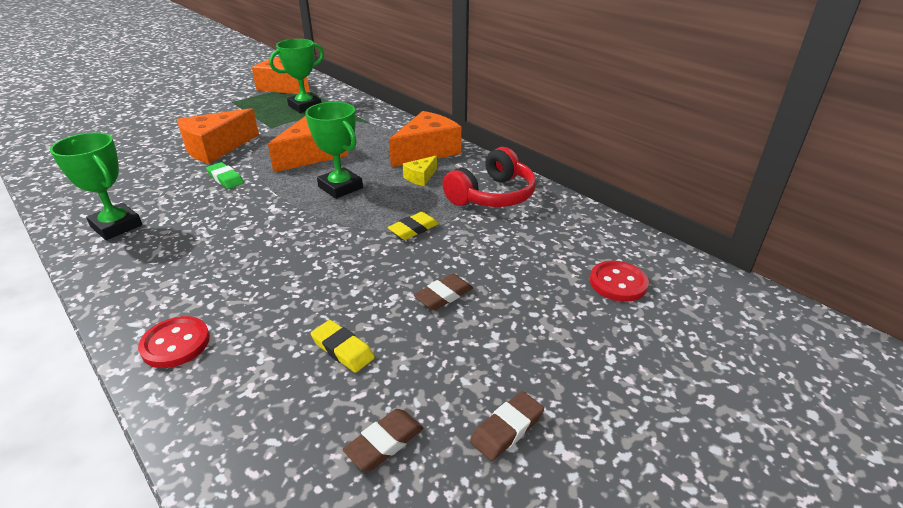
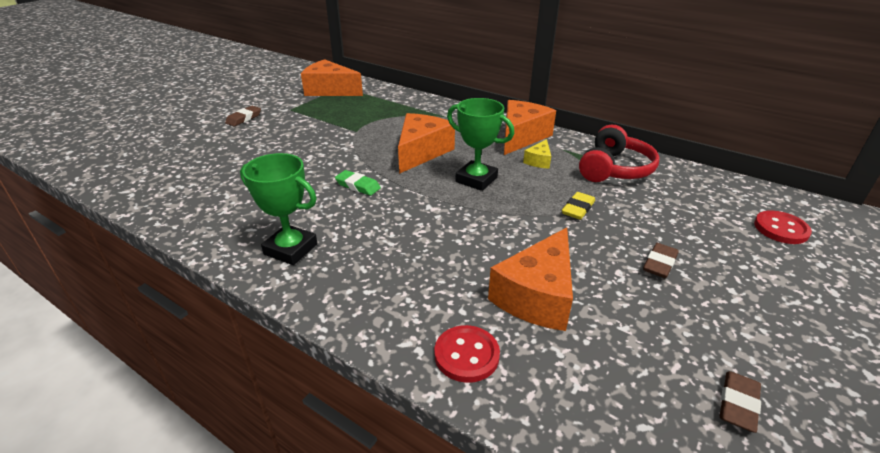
camera: 15 degrees left, 0 degrees up
orange cheese [177,108,259,164] -> orange cheese moved to [488,227,573,331]
green trophy [269,39,324,113] -> none
yellow eraser [311,320,375,373] -> none
brown eraser [470,391,544,461] -> brown eraser moved to [225,106,261,126]

